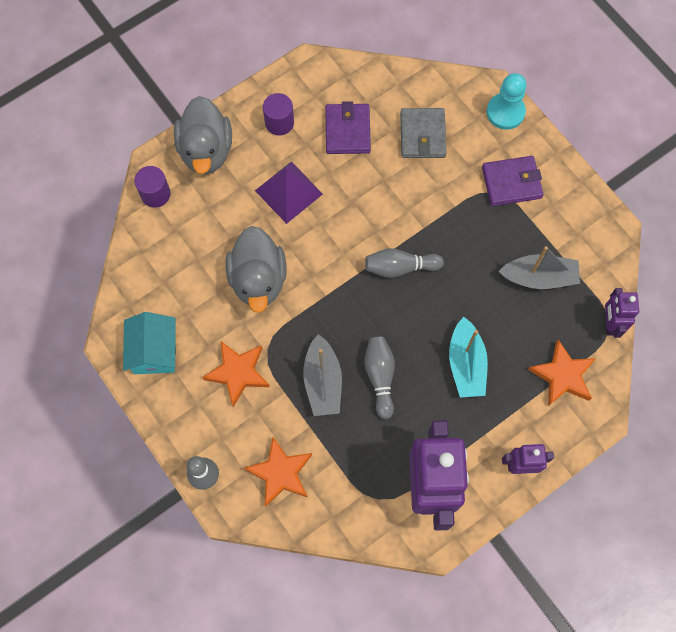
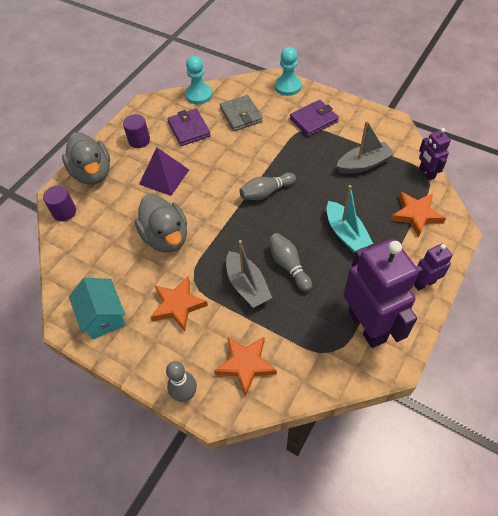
camera: 20 degrees left, 15 degrees down
none -> turquoise pawn [185,56,212,104]

